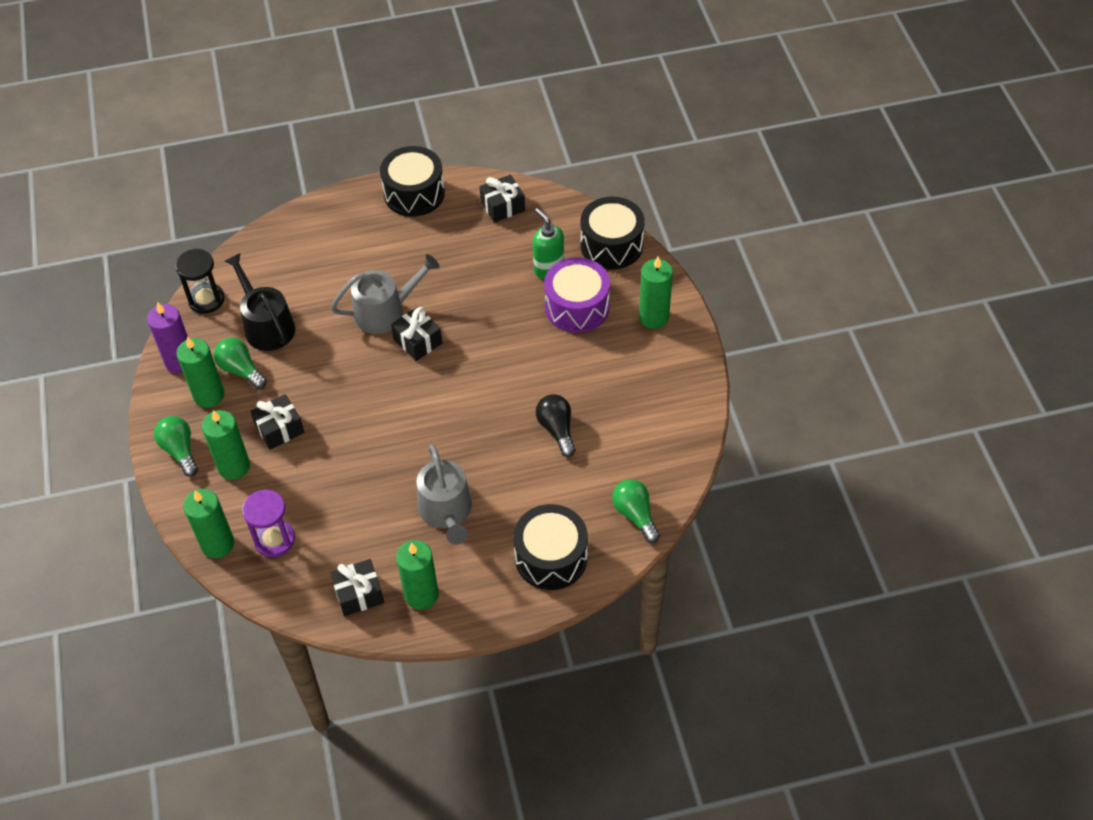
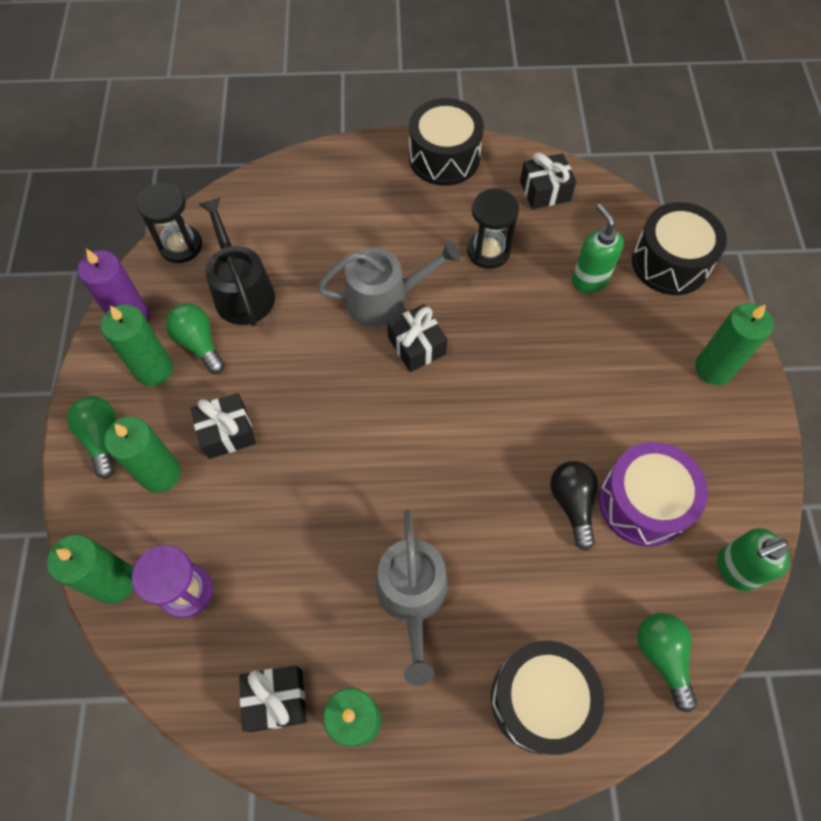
camera: 10 degrees right, 10 degrees up
purple drum [544,257,610,333] -> purple drum moved to [599,442,708,547]
none -> black hourglass [467,189,519,269]
none -> green soap dispenser [717,528,790,591]

